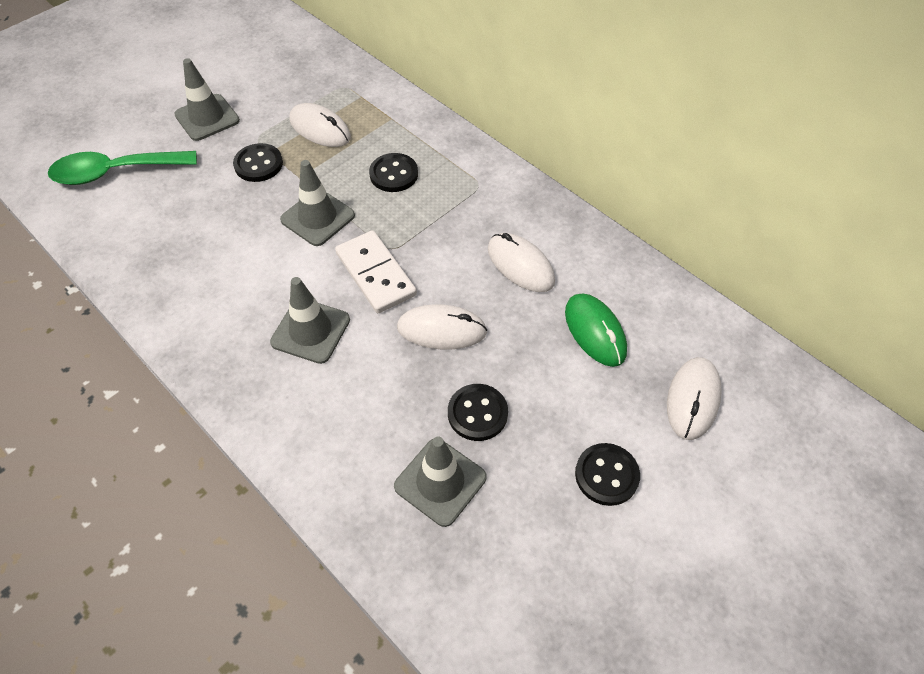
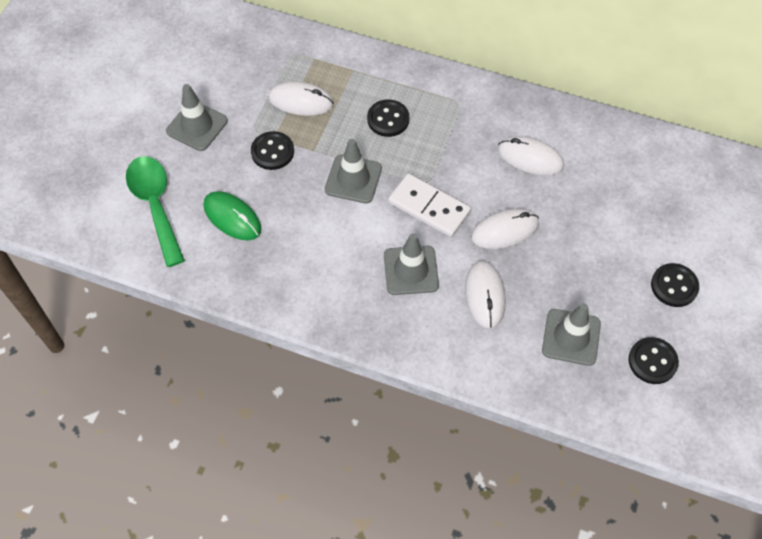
camera: 25 degrees left, 5 degrees up
green spoon [48,151,197,185] -> green spoon turned 105 degrees clockwise [126,156,185,267]
black button [448,384,508,441] -> black button moved to [628,337,679,384]
green mouse [565,293,627,367] -> green mouse moved to [203,191,261,240]
white mouse [667,357,722,440] -> white mouse moved to [465,261,506,329]

